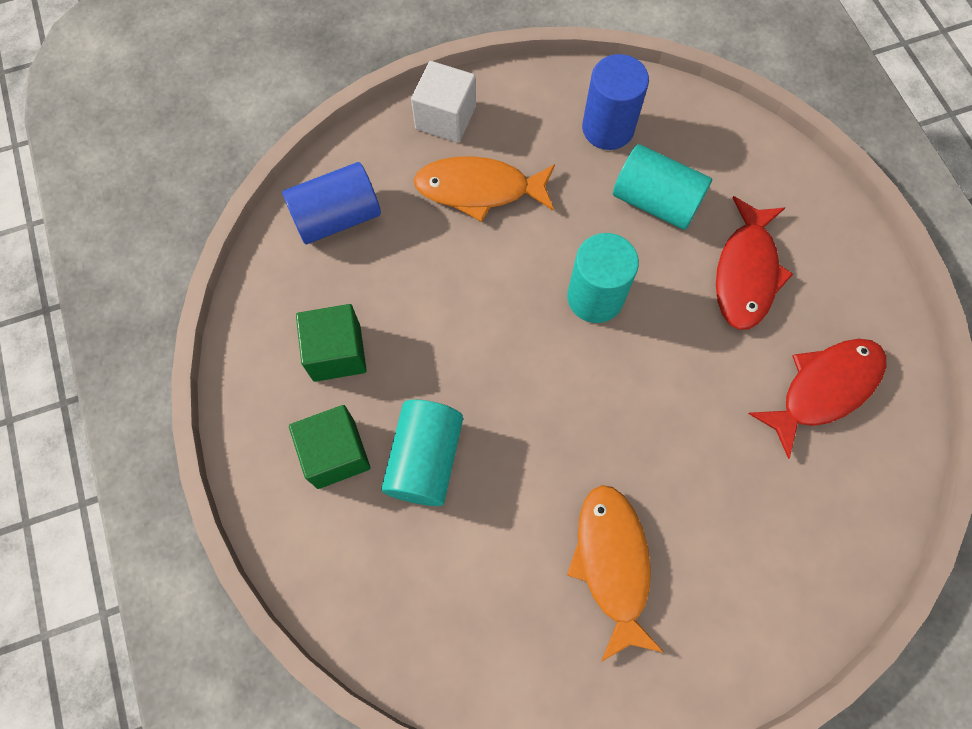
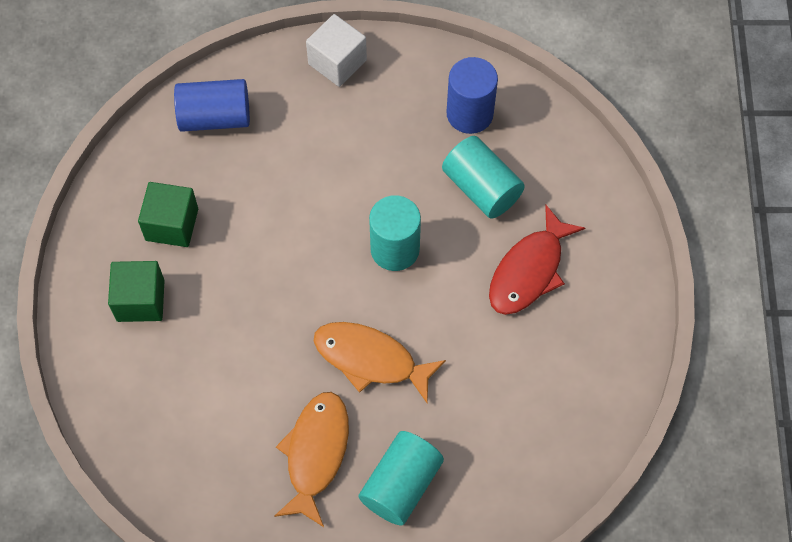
camera: 20 degrees right, 5 degrees down
turquoise cylinder [381,400,463,506] -> turquoise cylinder moved to [359,431,444,526]
orange fish [414,156,555,222] -> orange fish moved to [314,322,446,403]
red fish [748,339,886,459] -> none

